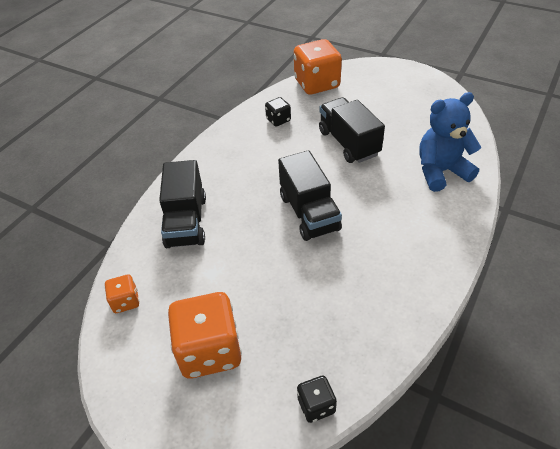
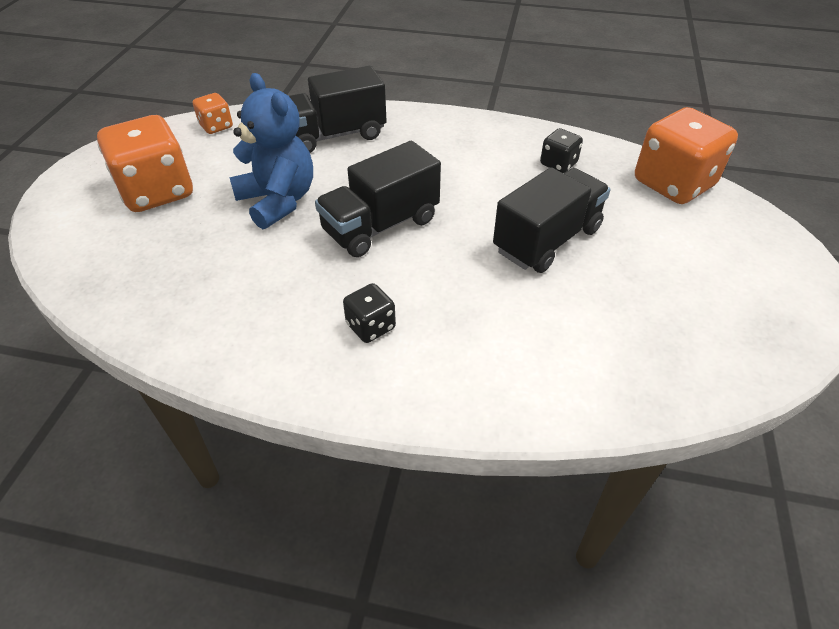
camera: 70 degrees right, 0 degrees up
black dice [297,376,337,423] -> black dice moved to [343,283,396,343]
blue teddy bear [420,92,481,192] -> blue teddy bear moved to [229,73,313,229]

